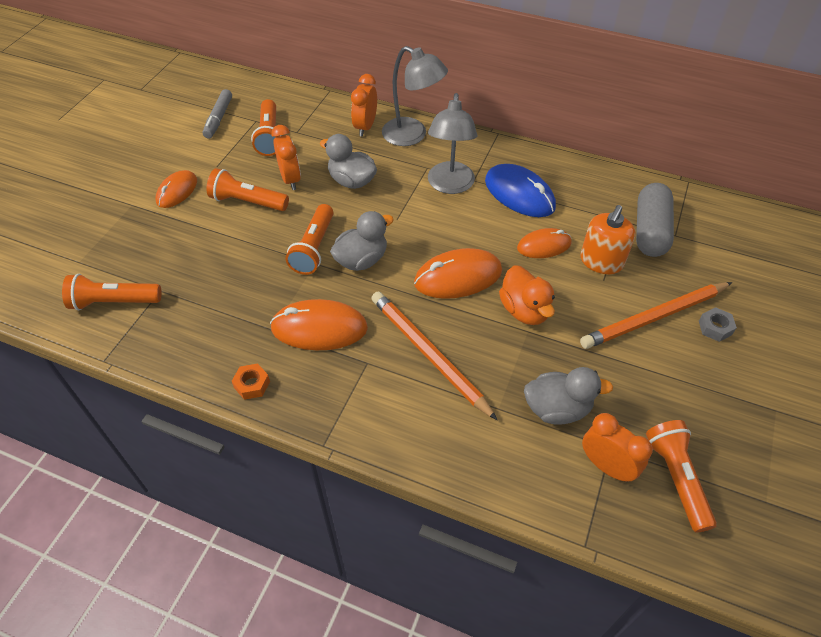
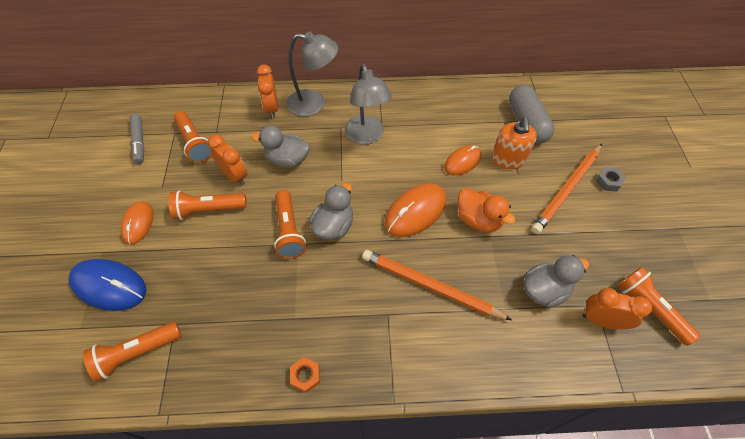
camera: 25 degrees left, 5 degrees up
orange mouse [270,299,368,350] -> none
blue mouse [485,164,556,217] -> blue mouse moved to [69,259,146,311]

